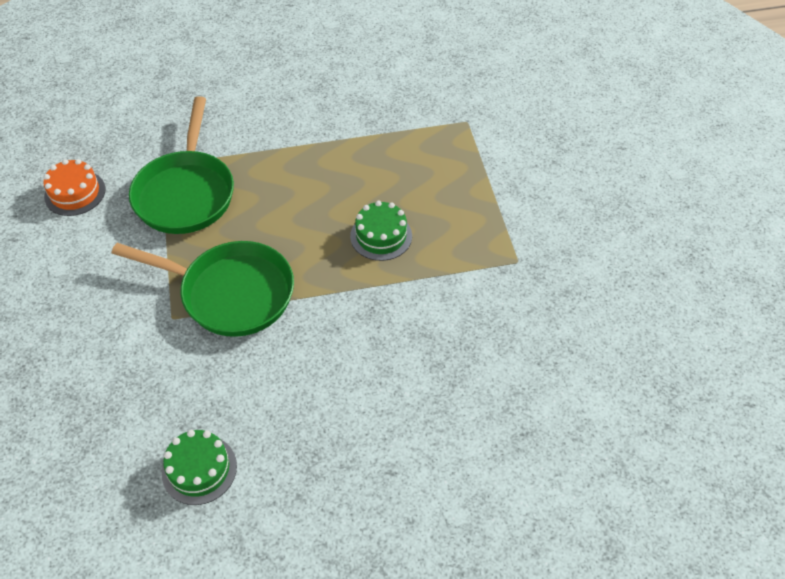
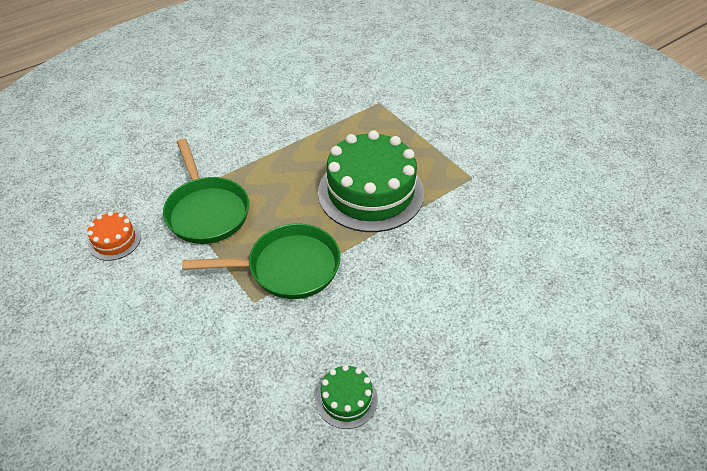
camera: 25 degrees left, 5 degrees down
green cake [350,201,412,261] -> green cake [318,130,424,232], size x2.22

